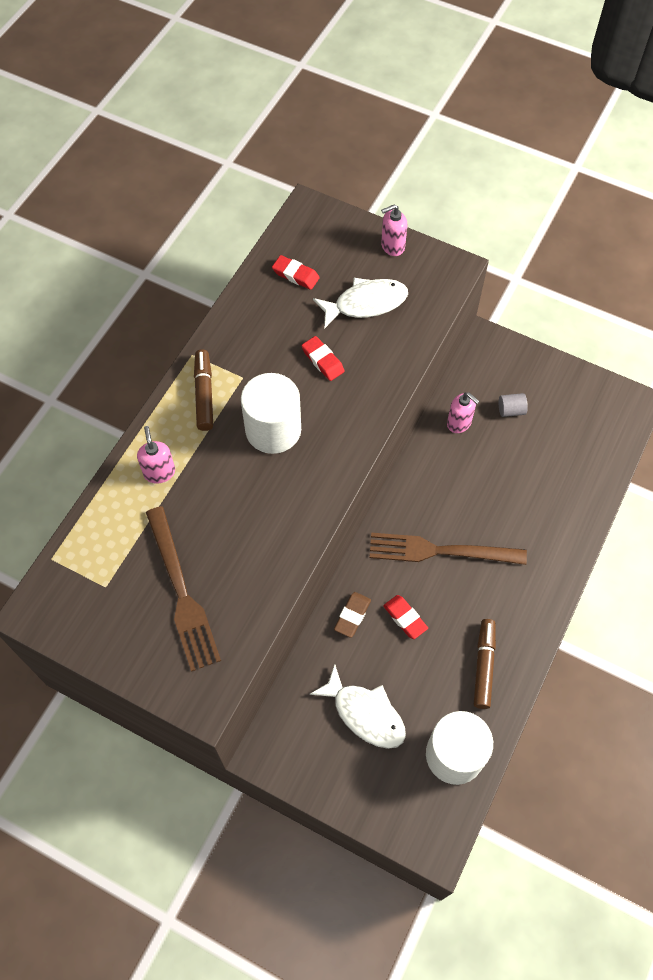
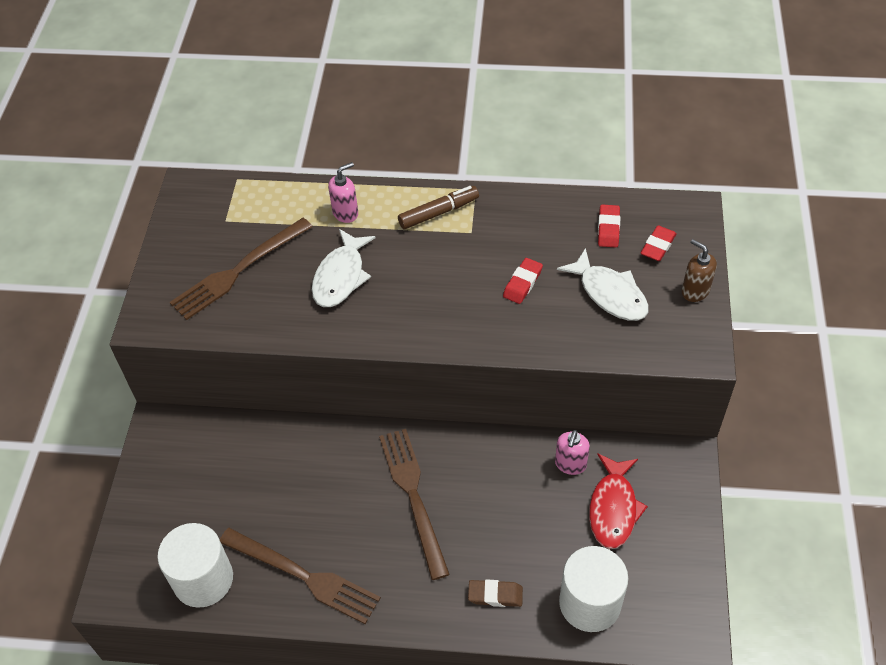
camera: 70 degrees right, 10 degrees down
white cylinder [241,373,301,454] -> white cylinder moved to [559,546,628,632]
white fish [310,664,406,749] -> white fish moved to [312,229,376,307]
brown eraser [334,592,371,638] -> brown eraser moved to [468,579,523,607]
pink soap dispenser [381,204,407,256] -> brown soap dispenser [682,239,717,302]
red eraser [383,595,428,639] -> red eraser moved to [641,226,677,261]
brown marker [474,619,496,709] -> brown fork [220,528,381,624]
grey cylinder [499,393,528,417] -> red fish [589,454,648,549]

